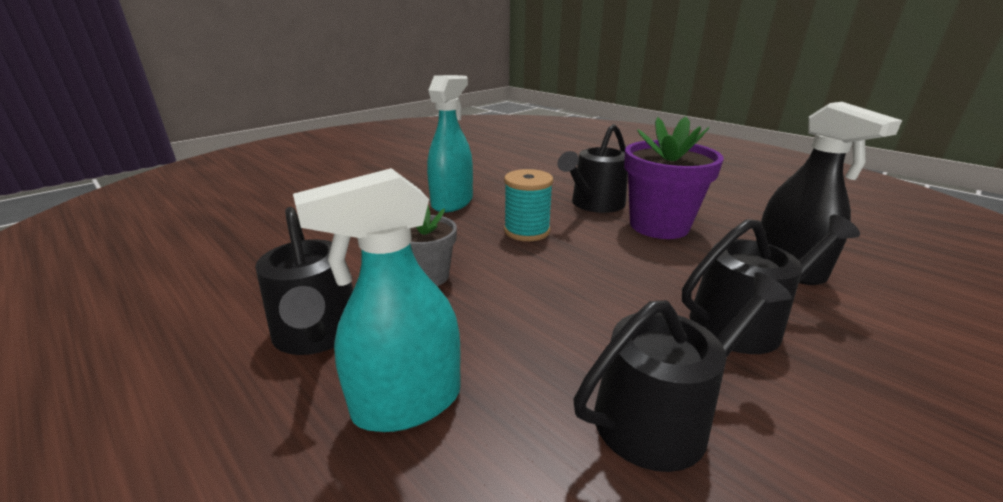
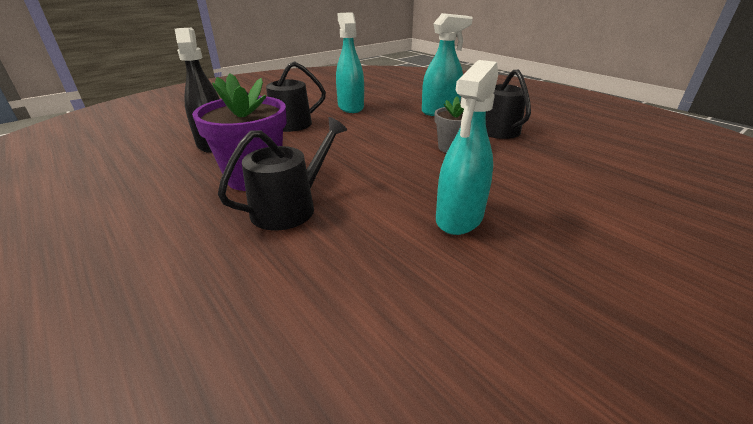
camera: 175 degrees left, 5 degrees up
turquoise spool [504,169,553,241] -> none
black watering can [574,272,792,472] -> turquoise spray bottle [336,12,364,113]

